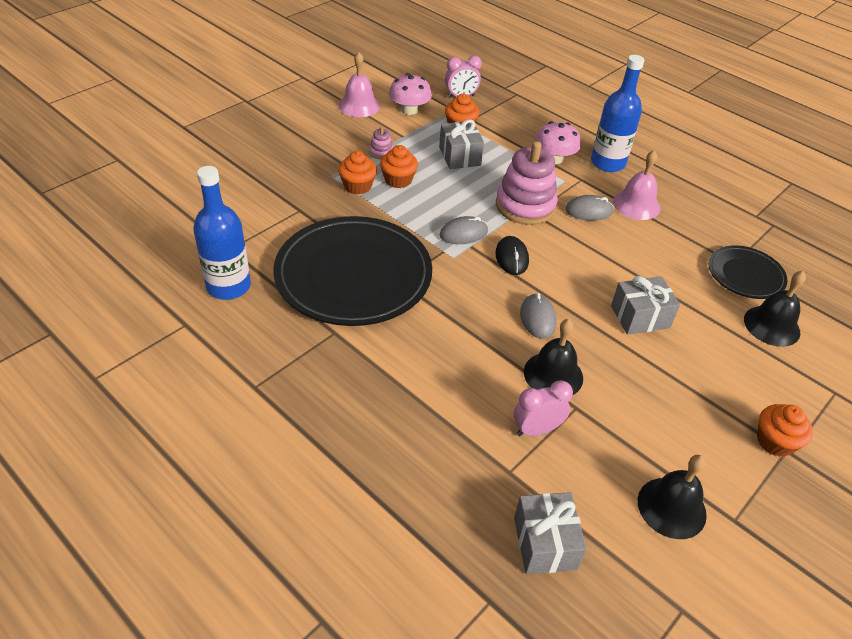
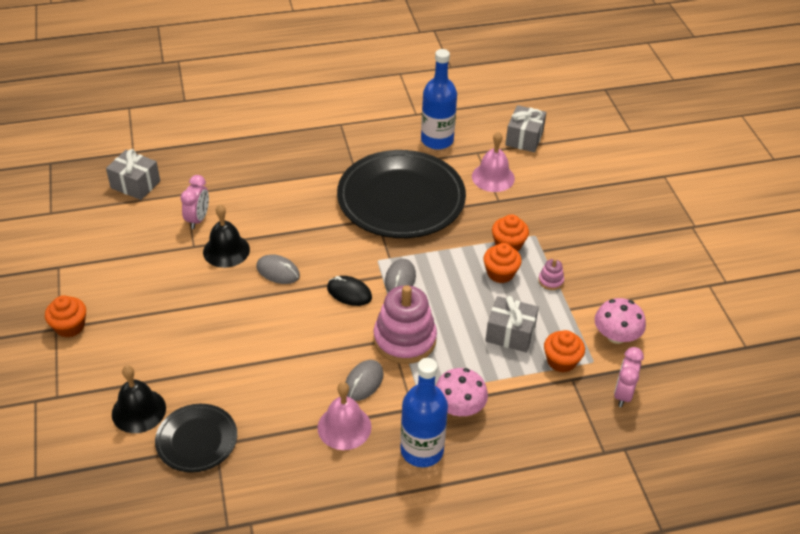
camera: 125 degrees right, 0 degrees up
pink bell [338,52,380,117] -> pink bell moved to [472,131,515,192]
grey gift [611,276,680,335] -> grey gift moved to [505,105,546,152]
black bell [638,455,707,539] -> none

